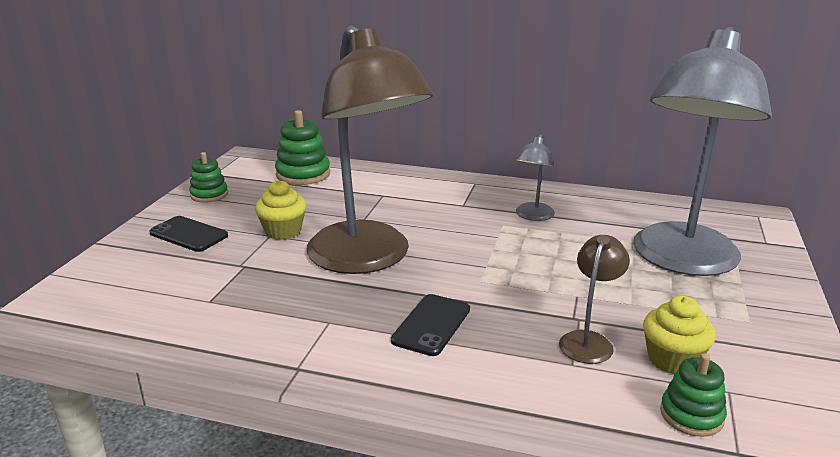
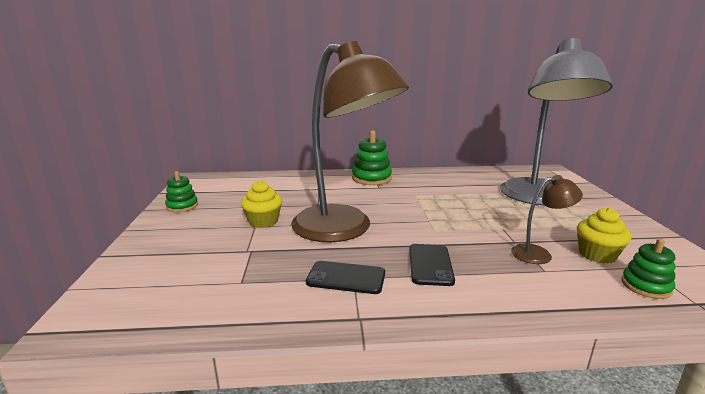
camera: 20 degrees left, 5 degrees down
black phone [149,216,228,252] -> black phone moved to [306,261,385,294]
green stacking toy [275,110,330,185] -> green stacking toy moved to [352,130,392,185]
grey lamp [515,134,555,221] -> none
brown lamp [559,235,630,364] -> brown lamp turned 75 degrees clockwise [511,175,583,264]

